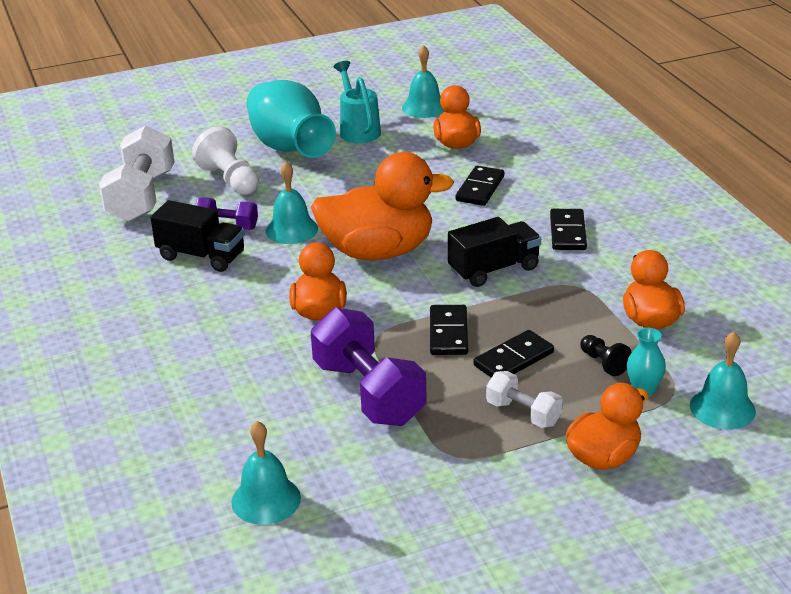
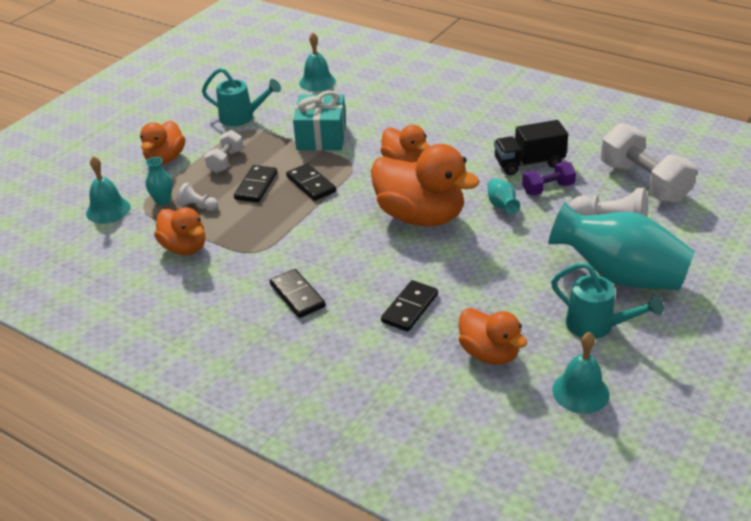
camera: 145 degrees right, 5 degrees up
turquoise bell [266,162,318,244] -> turquoise vase [487,178,520,215]
orange duck [311,152,454,260] -> orange duck turned 105 degrees counterclockwise [371,144,480,227]
purple dumbbell [311,307,427,426] -> turquoise gift [293,91,346,151]
black truck [448,217,541,287] -> none
black domino [456,166,504,206] -> black domino turned 45 degrees clockwise [381,280,438,332]
white dumbbell [486,371,563,428] -> white dumbbell turned 75 degrees counterclockwise [204,130,243,173]
black pawn [580,335,632,376] -> white pawn [177,183,218,211]
none -> turquoise watering can [202,68,281,126]

